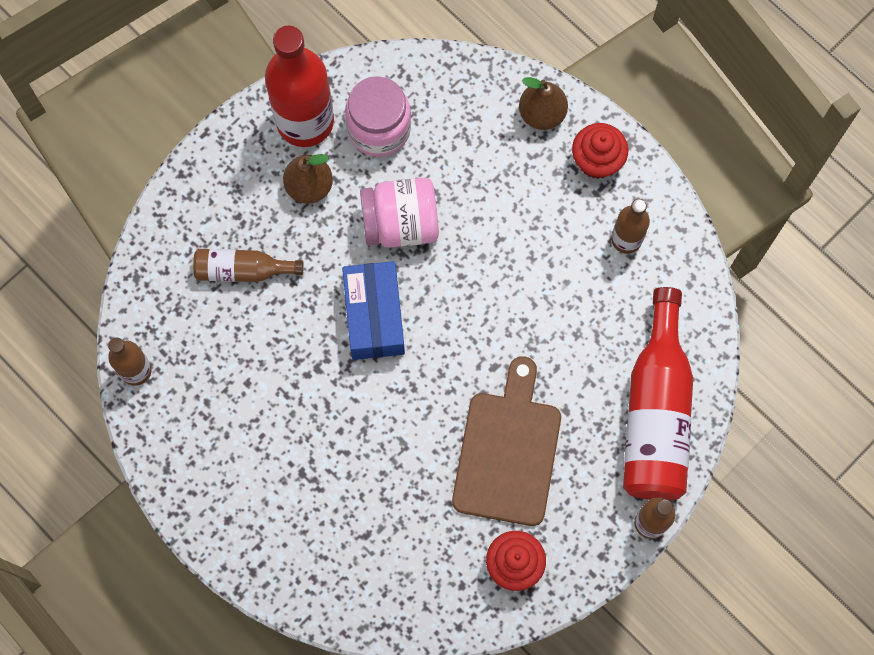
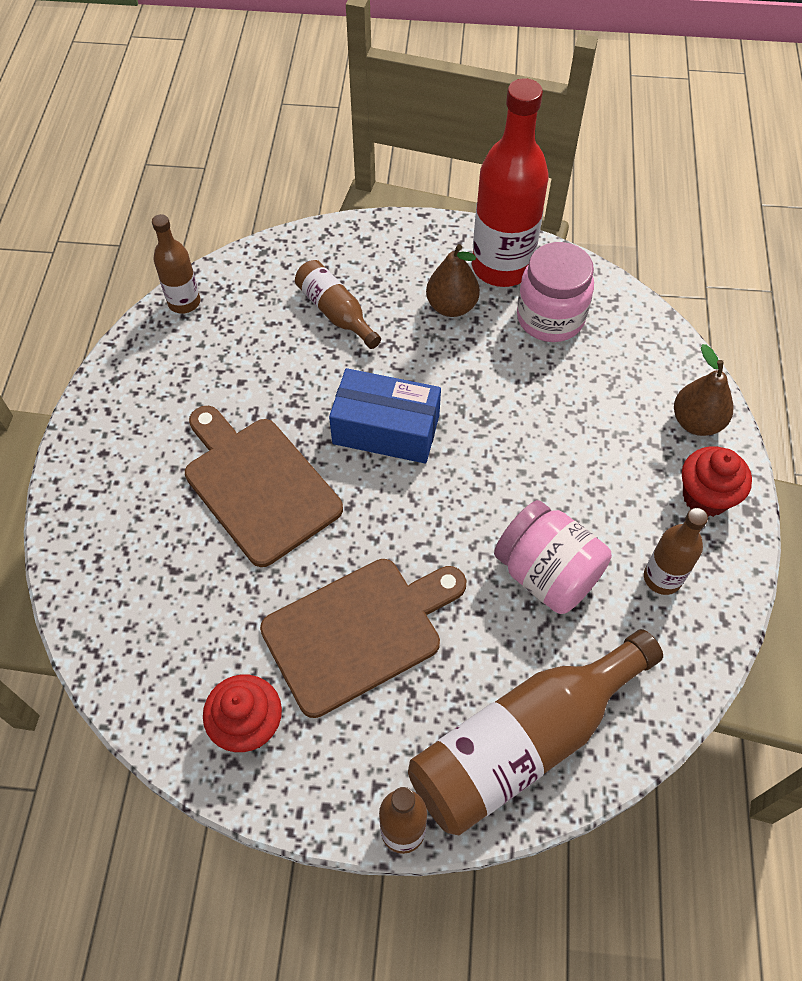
camera: 50 degrees right, 15 degrees down
blue box [342,261,405,360] -> blue box turned 60 degrees clockwise [329,368,441,463]
pink jar [360,177,439,248] -> pink jar moved to [494,500,612,614]
red bottle [623,287,693,500] -> brown bottle [408,629,663,835]
none -> brown cutting board [185,406,343,567]

